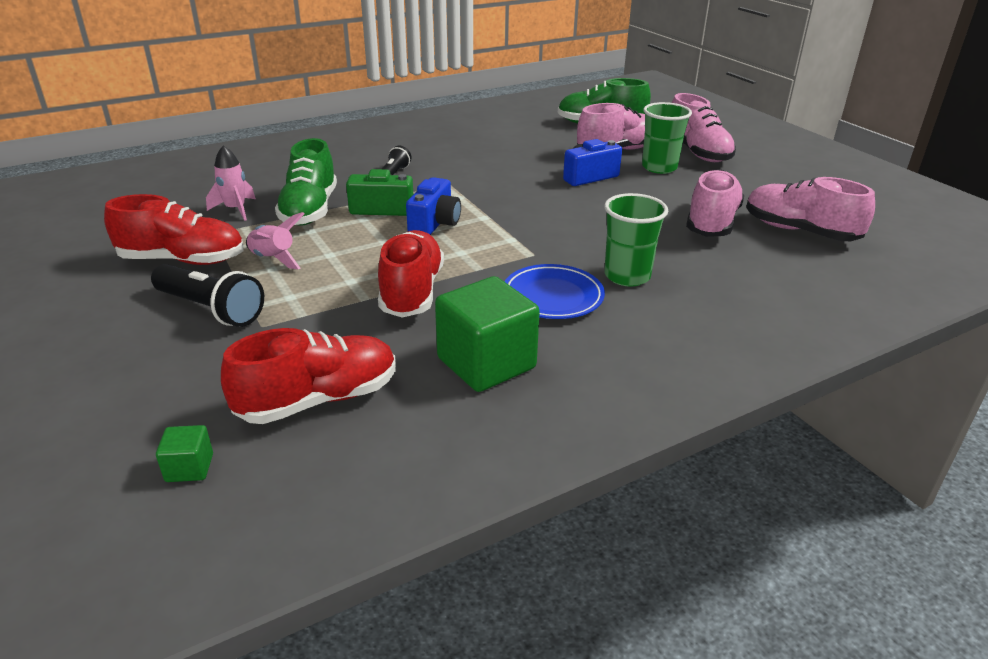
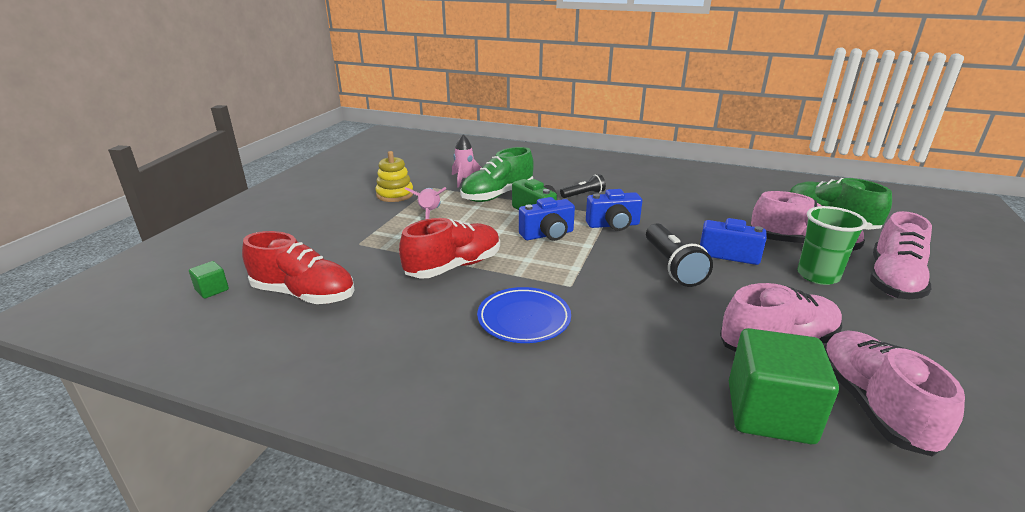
camera: 50 degrees right, 5 degrees down
red shoe [104,194,244,265] -> yellow stacking toy [375,151,413,202]
black flashlight [151,264,264,327] -> black flashlight moved to [646,223,713,287]
green cube [435,276,540,392] -> green cube moved to [729,328,839,444]
green cup [604,193,668,287] -> none
none -> blue camera [586,189,642,231]

